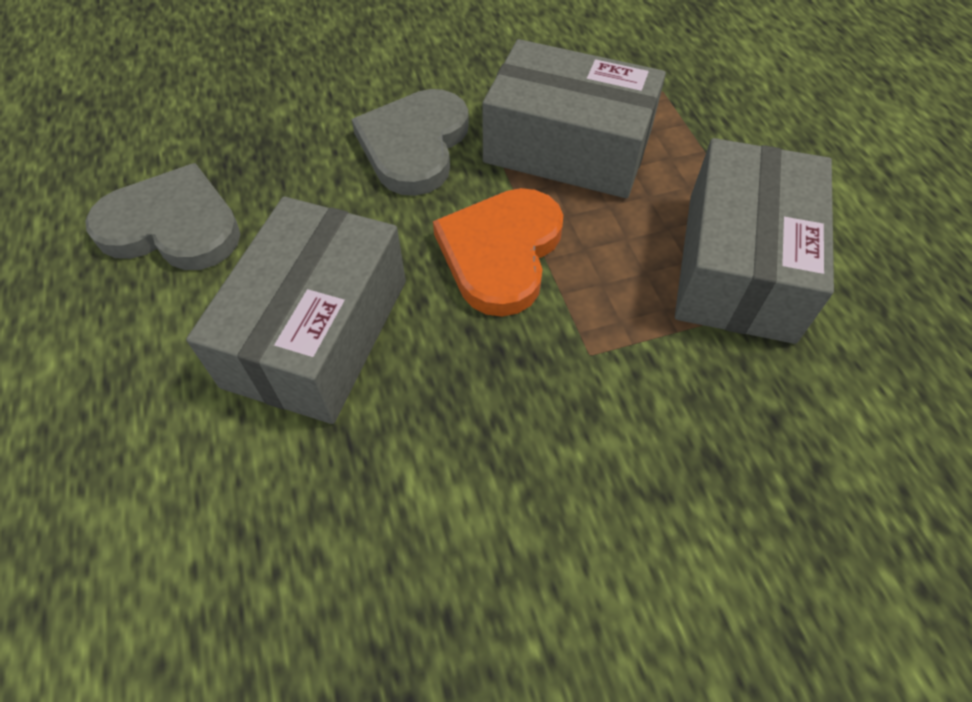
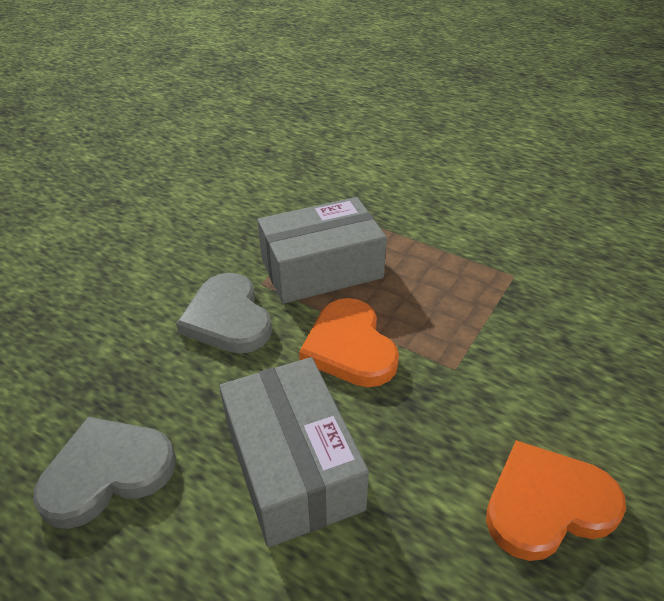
camera: 40 degrees left, 15 degrees down
grey box [675,138,834,344] -> none
none -> orange heart [486,440,626,561]

